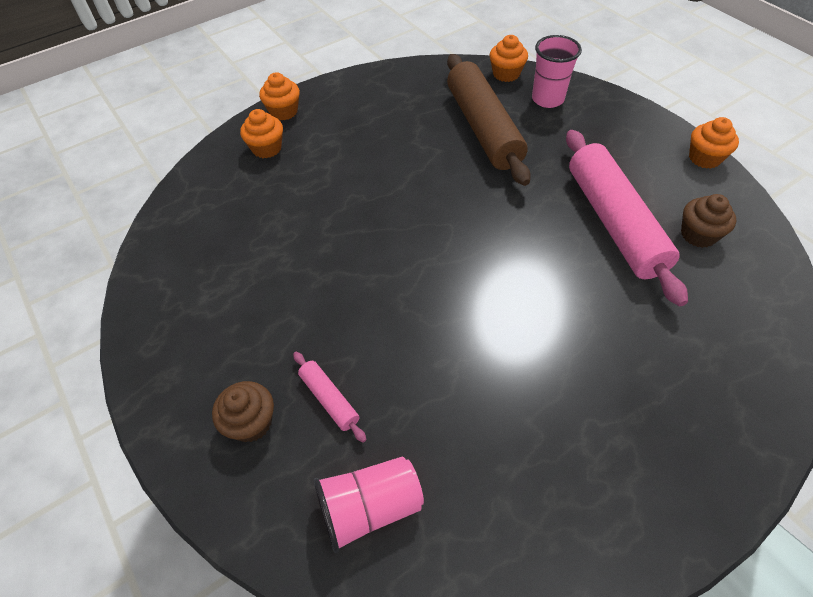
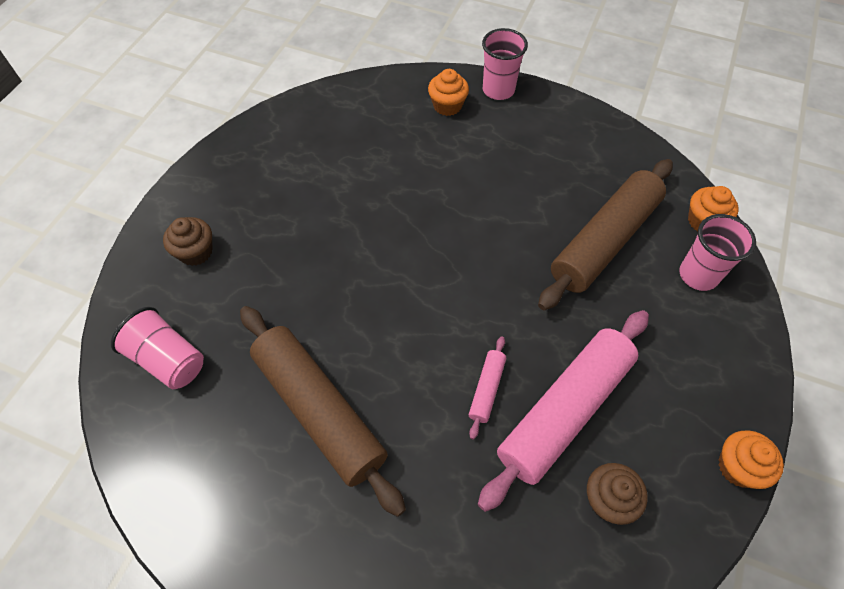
camera: 55 degrees right, 5 degrees up
orange cupcake [259,72,300,120] -> pink cup [482,28,528,100]
pink rolling pin [293,352,366,443] -> pink rolling pin moved to [469,336,506,439]
none -> brown rolling pin [240,306,406,517]

